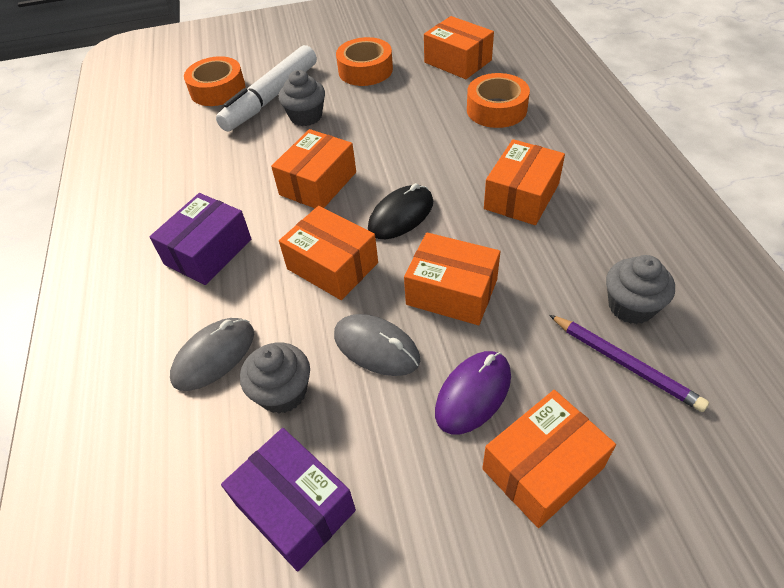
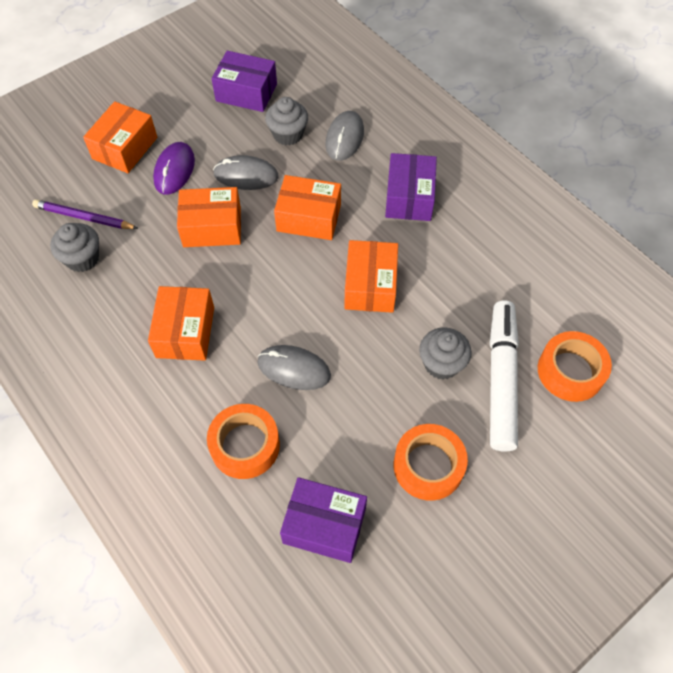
camera: 150 degrees right, 10 degrees up
black mouse [368,183,433,239] -> none
orange box [424,16,494,79] -> purple box [280,477,367,563]
none -> grey mouse [257,345,331,390]

